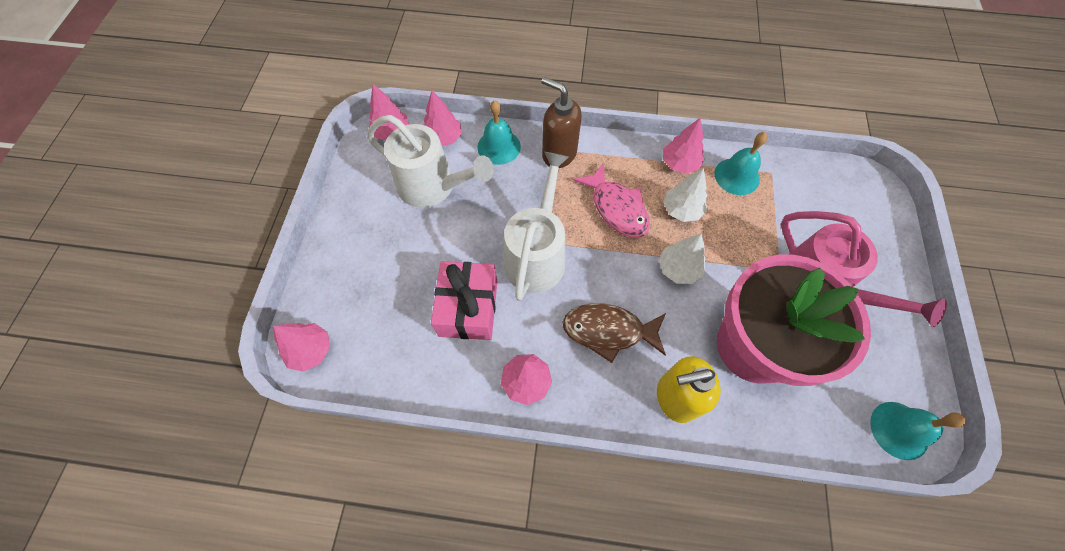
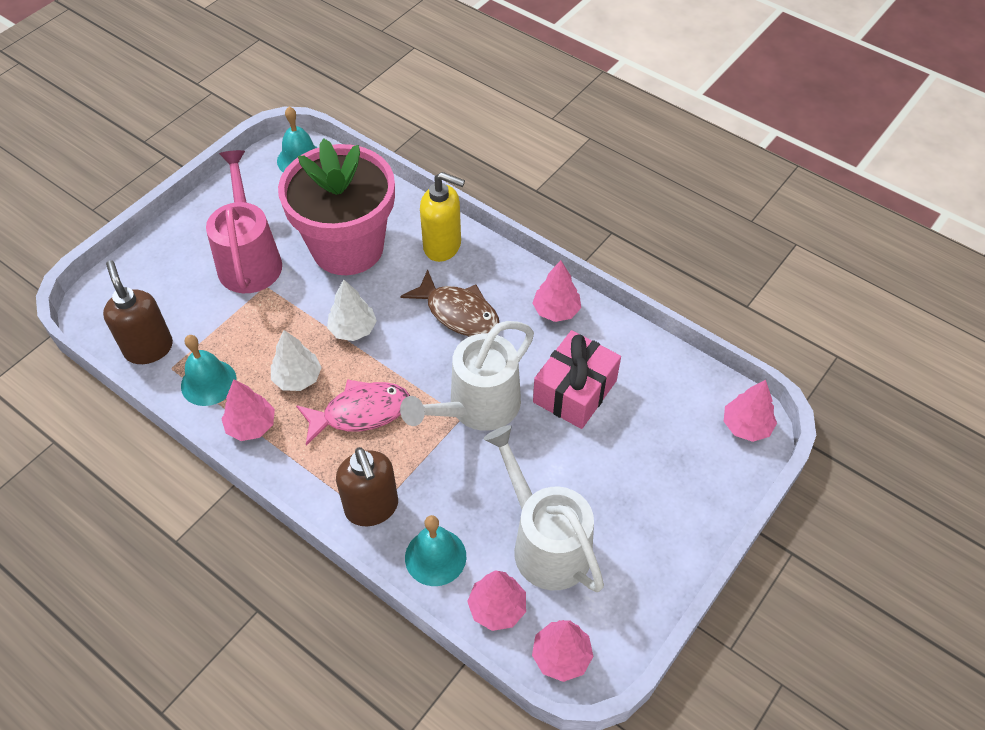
camera: 150 degrees left, 10 degrees down
pink fish [573,163,650,238] -> pink fish turned 75 degrees clockwise [296,379,410,446]
none -> brown soap dispenser [103,260,173,364]

